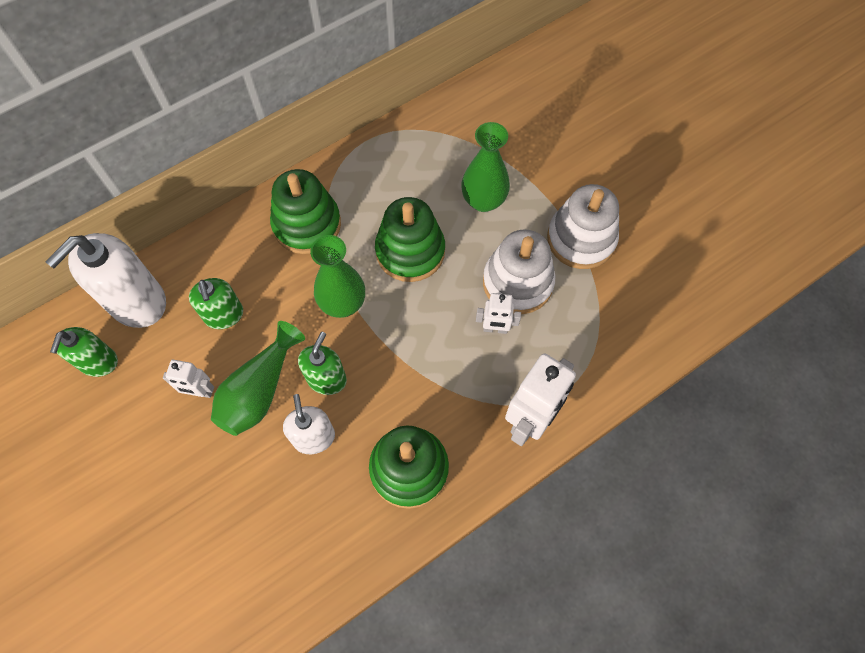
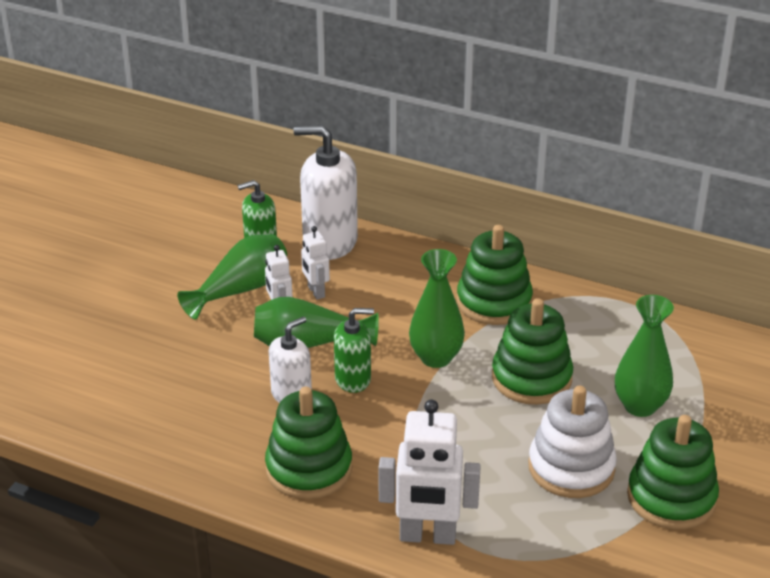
camera: 60 degrees right, 30 degrees down
green soap dispenser [189,278,243,329] -> none
white robot [476,293,521,334] -> white robot moved to [301,226,330,299]
white stacking toy [547,184,619,269] -> green stacking toy [627,415,719,529]
none -> green vase [177,234,287,320]

